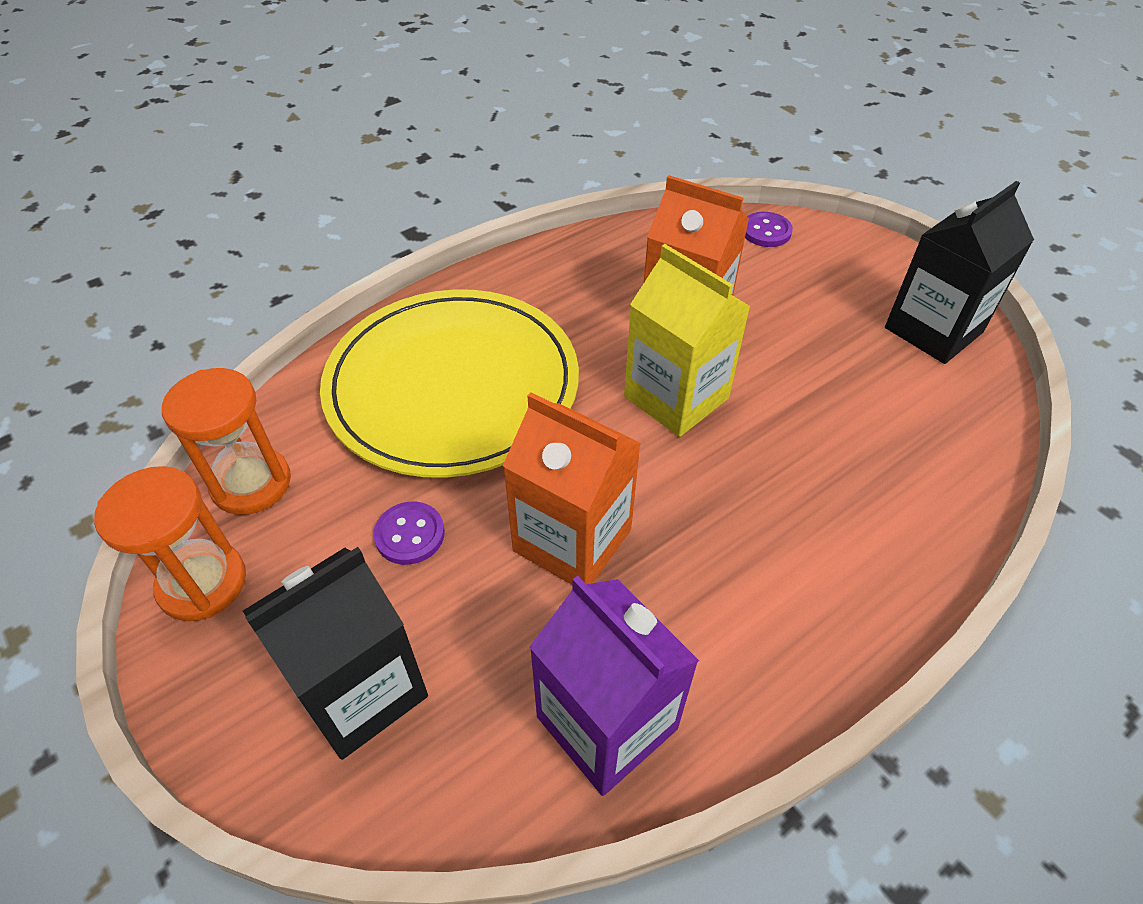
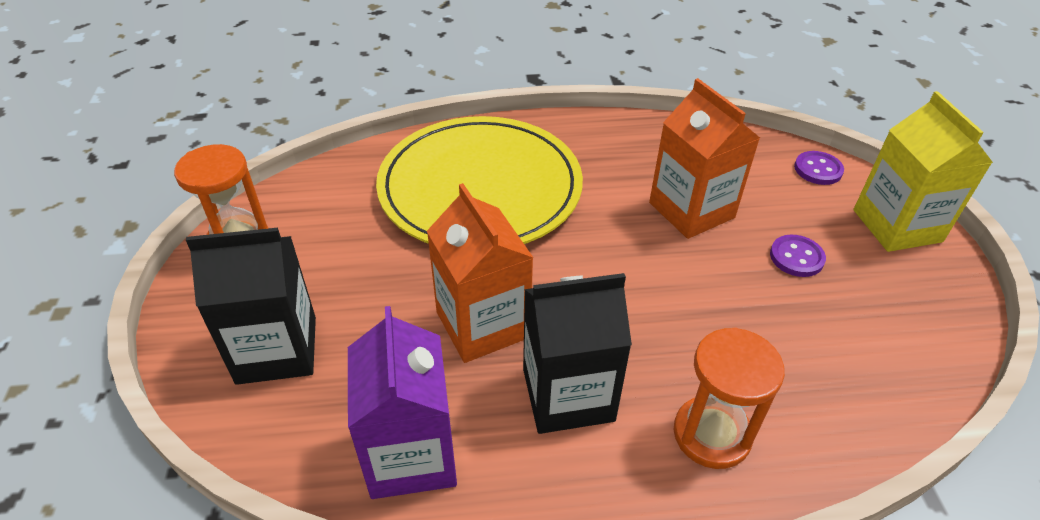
camera: 30 degrees right, 5 degrees down
orange hourglass [162,368,291,515] -> orange hourglass moved to [674,328,785,469]
purple button [373,502,445,565] -> purple button moved to [770,235,826,277]
yellow carton [624,244,751,437] -> yellow carton moved to [853,91,993,252]
black carton [885,181,1034,364] -> black carton moved to [523,273,632,434]

